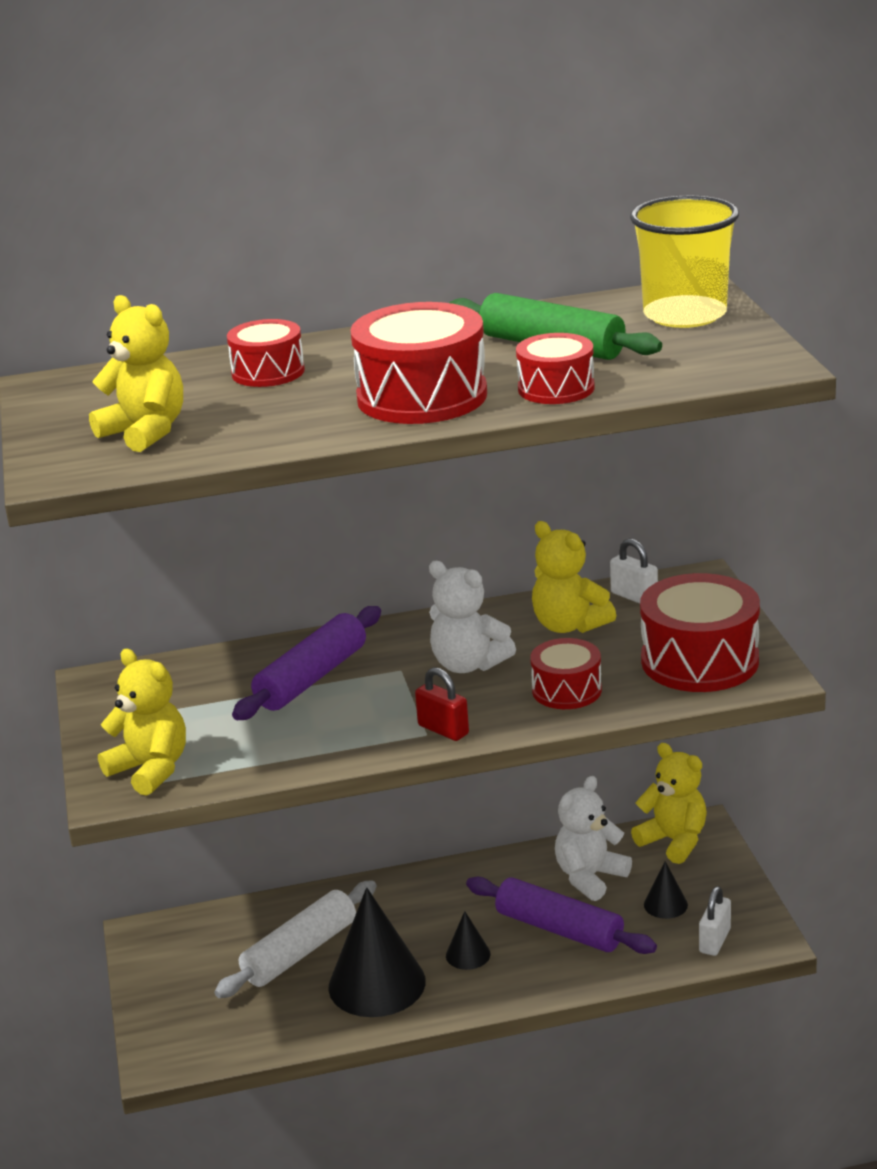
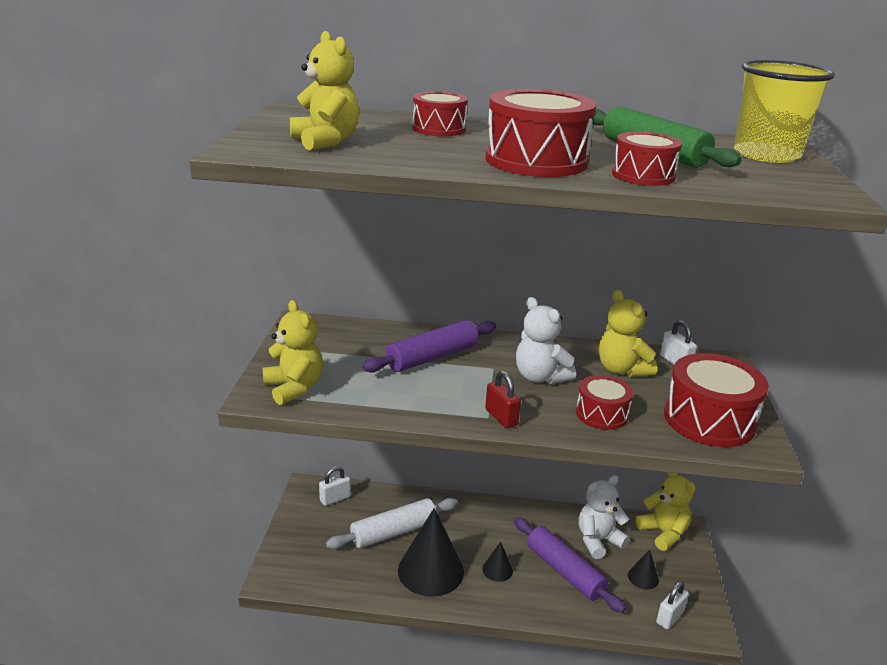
camera: 15 degrees right, 0 degrees up
none -> white padlock [319,466,351,506]

